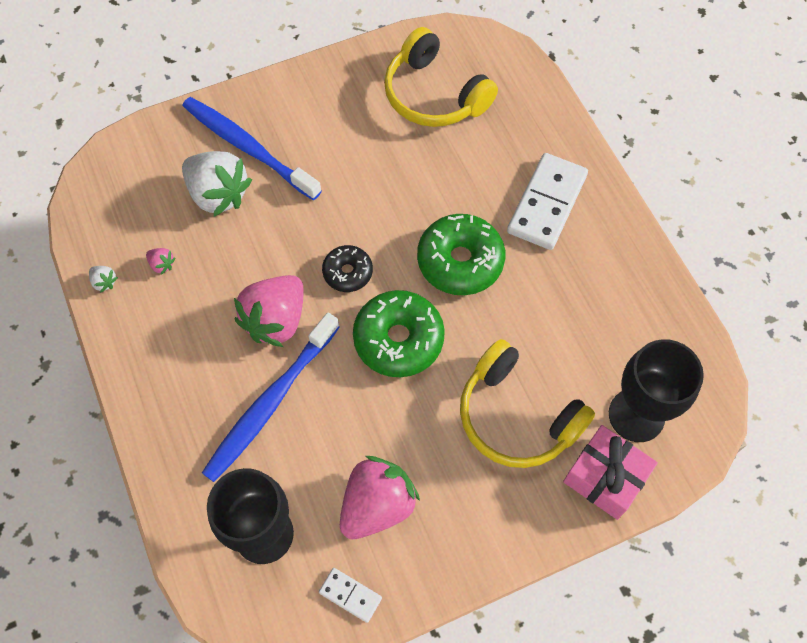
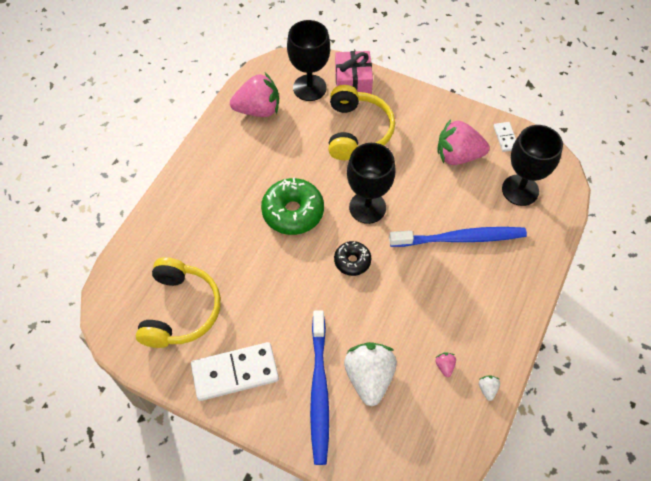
camera: 130 degrees left, 5 degrees down
pink strawberry [234,275,304,347] -> pink strawberry moved to [230,73,279,117]
green donut [353,290,445,377] -> black goblet [347,143,395,224]
white domino [507,153,588,250] -> white domino moved to [191,342,279,401]

